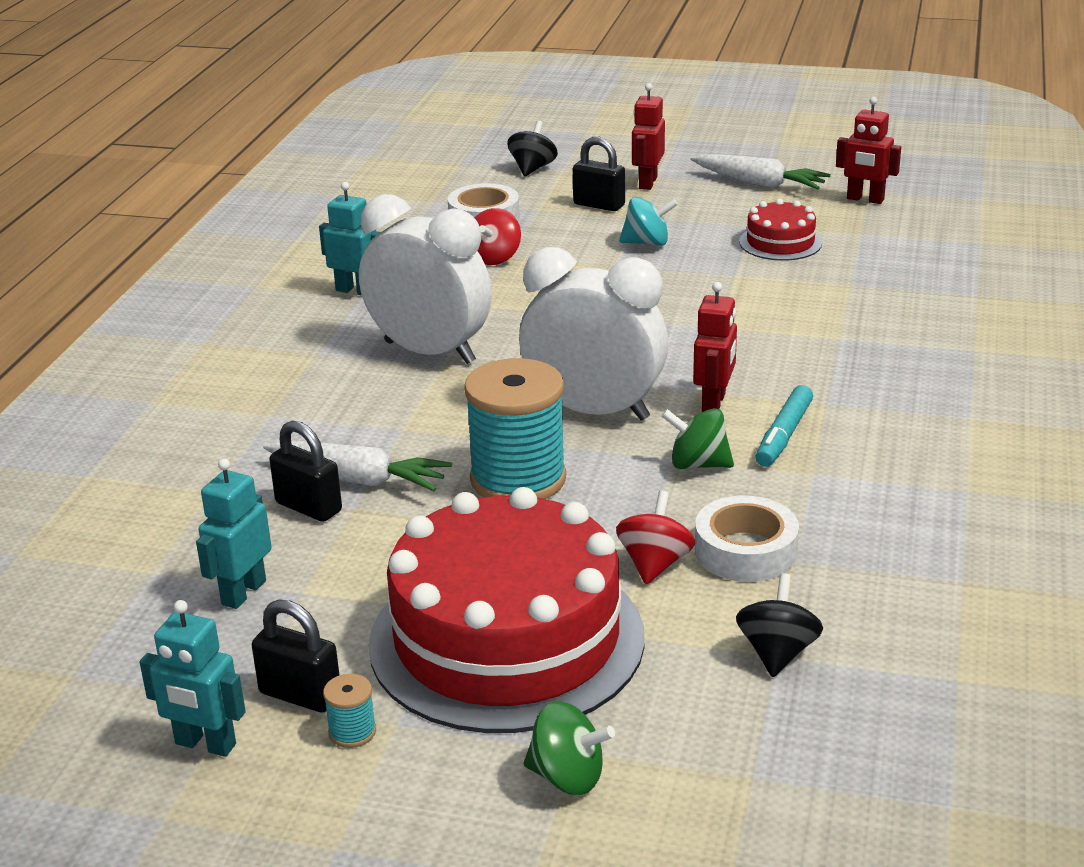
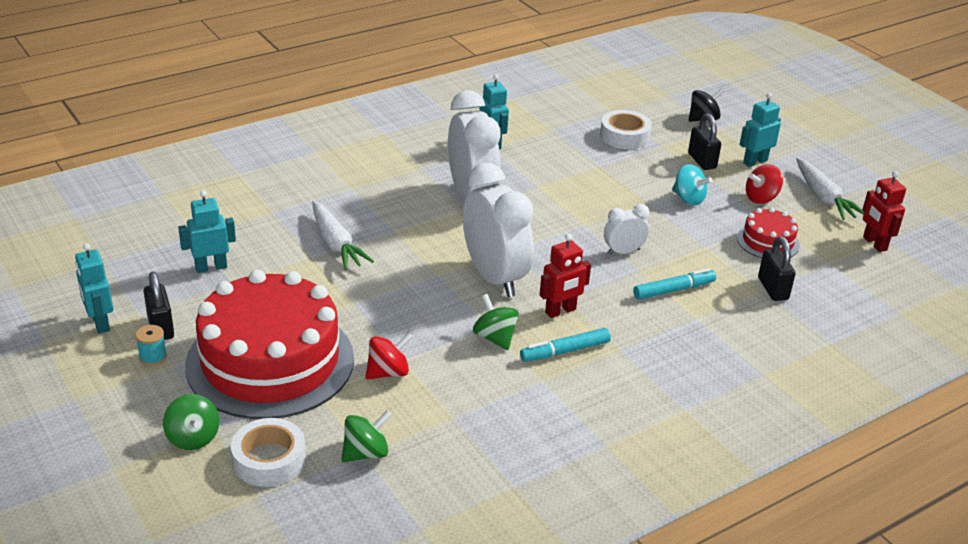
camera: 40 degrees right, 5 degrees up
black padlock [269,421,342,522] -> black padlock moved to [758,236,795,301]
turquoise spool [464,358,566,499] -> none
red spinning top [475,208,521,265] -> red spinning top moved to [746,164,783,204]
red robot [632,83,665,190] -> turquoise robot [740,93,781,167]
white tape [695,496,799,582] -> white tape moved to [231,418,306,487]
black spinning top [736,573,823,677] -> green spinning top [341,410,392,462]
none -> white clock [604,204,650,255]
none -> turquoise marker [633,268,716,300]

